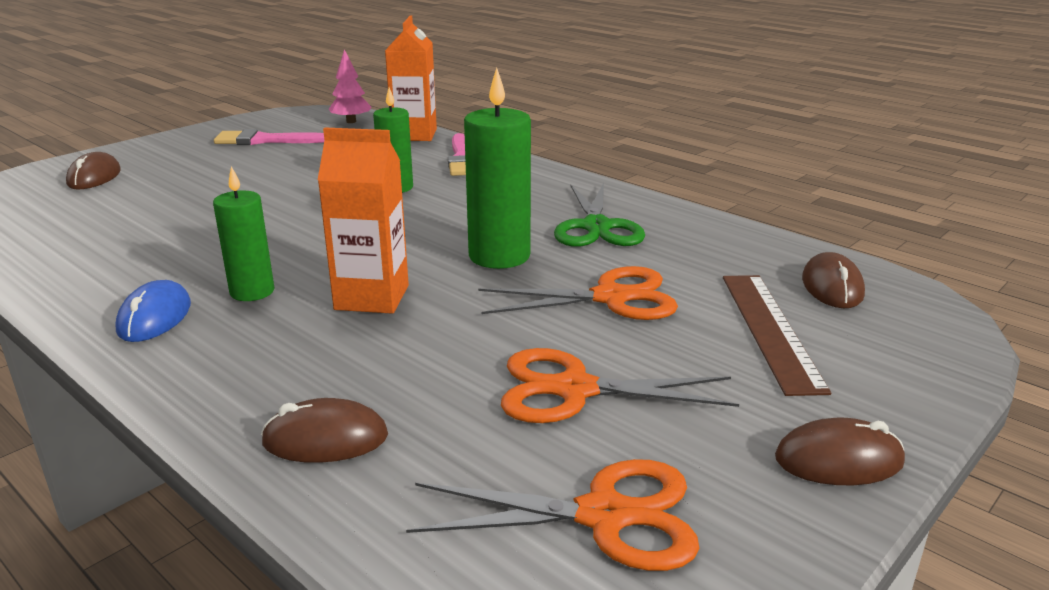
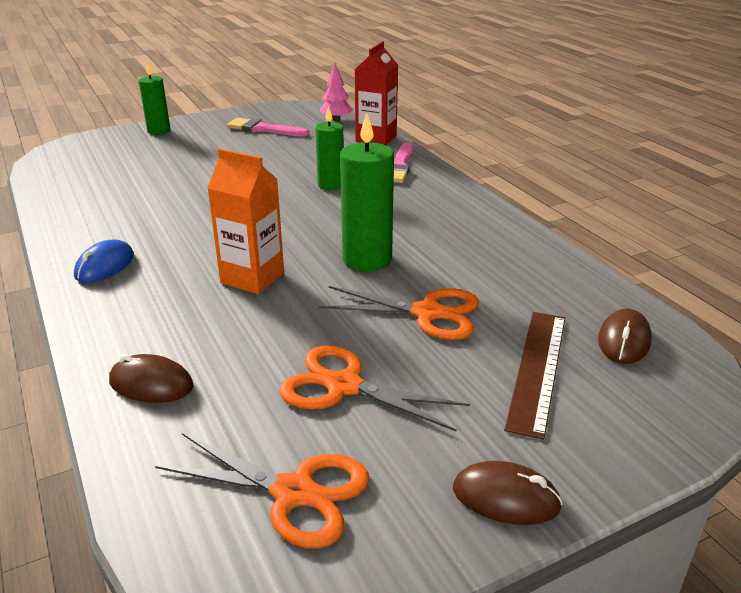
camera: 20 degrees right, 5 degrees up
brown mouse [66,152,121,189] -> none
green candle [213,166,274,301] -> green candle moved to [139,62,170,135]
orange carton [385,16,437,141] -> red carton [355,41,398,145]
green scissors [554,183,645,247] -> none

